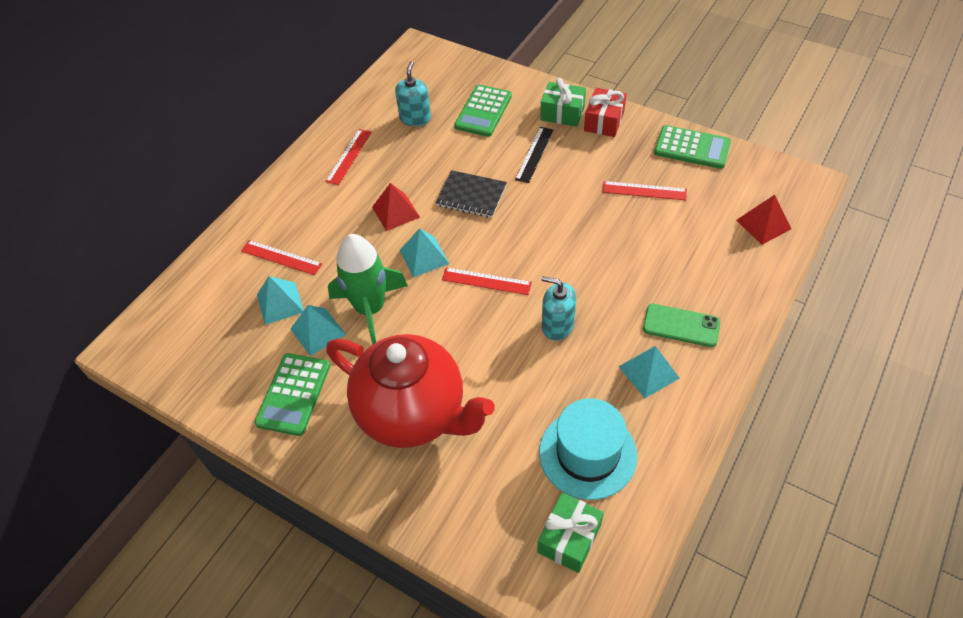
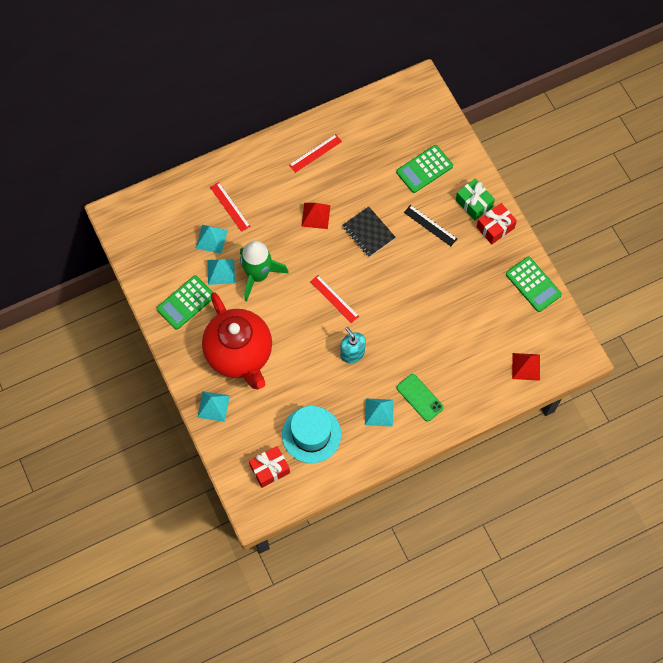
camera: 30 degrees right, 15 degrees up
turquoise soap dispenser [395,61,431,126] -> none
turquoise pyramid [400,228,449,277] -> turquoise pyramid moved to [197,391,230,422]
black ruler [515,127,553,183] -> black ruler turned 75 degrees clockwise [404,205,457,246]
green gift [537,493,604,573] -> red gift [249,446,290,488]
red ruler [602,181,687,201] -> none

